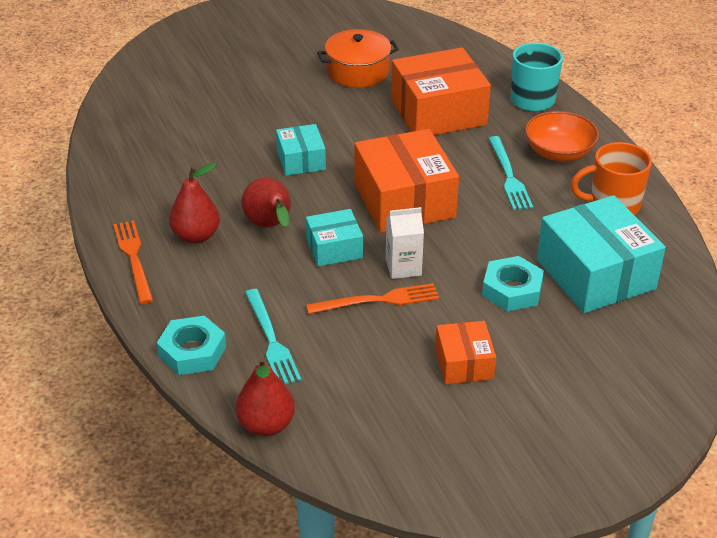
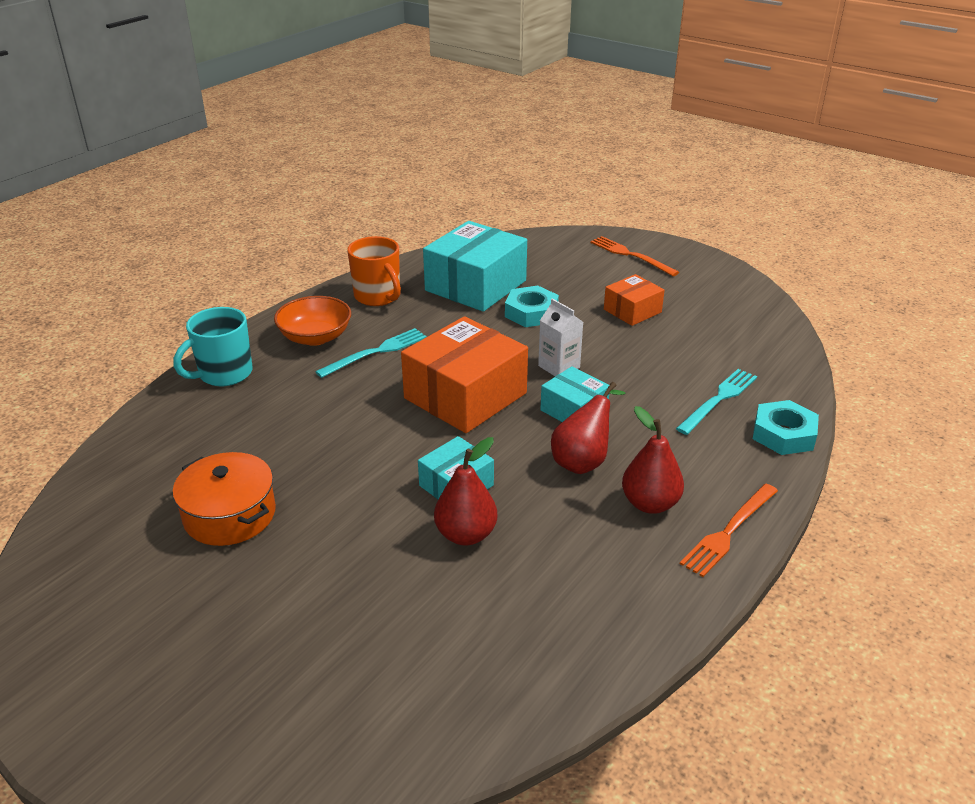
camera: 120 degrees left, 5 degrees down
red pear [235,356,295,436] -> red pear moved to [434,437,498,545]
orange fork [306,283,439,314] -> orange fork moved to [590,236,679,276]
orange box [391,47,491,135] -> none

